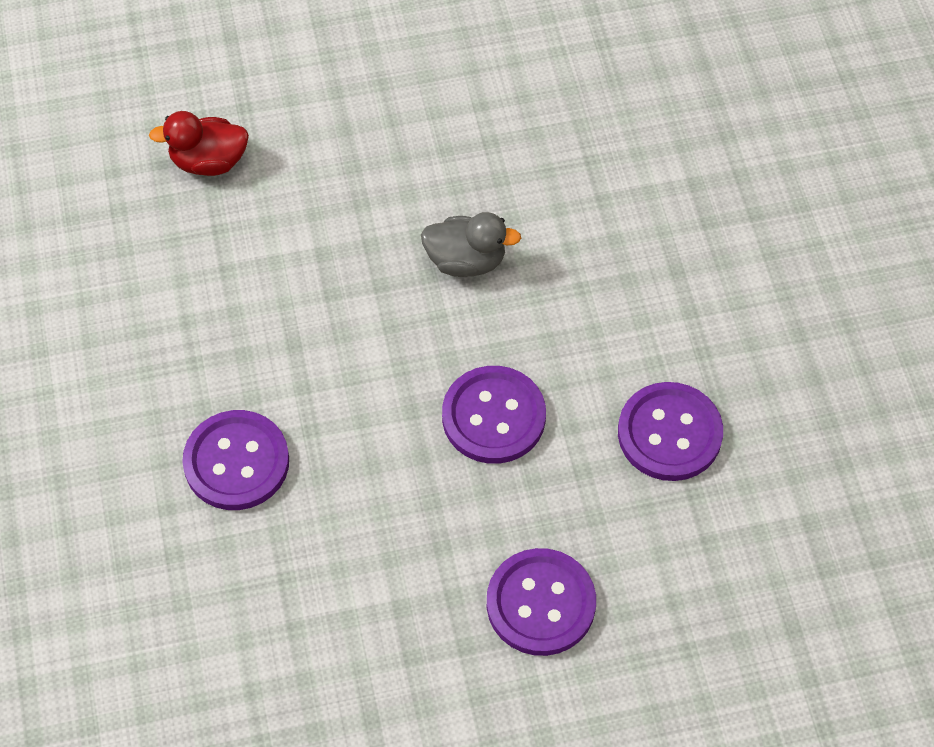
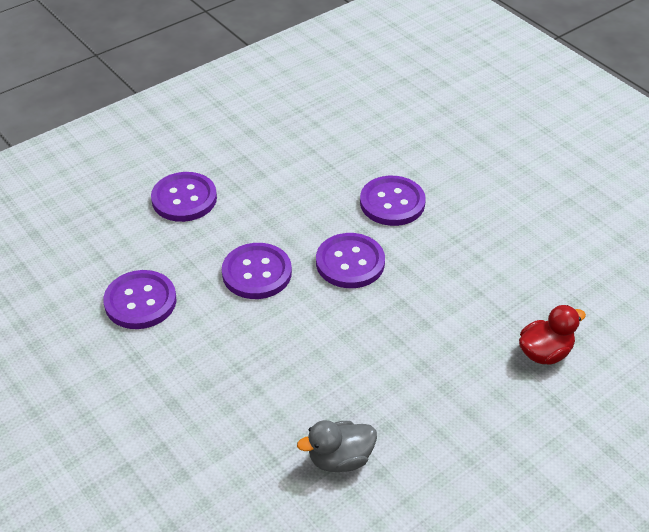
camera: 155 degrees right, 15 degrees down
grey duck [421,212,521,277] -> grey duck moved to [297,420,377,472]
none -> purple button [316,233,385,288]

